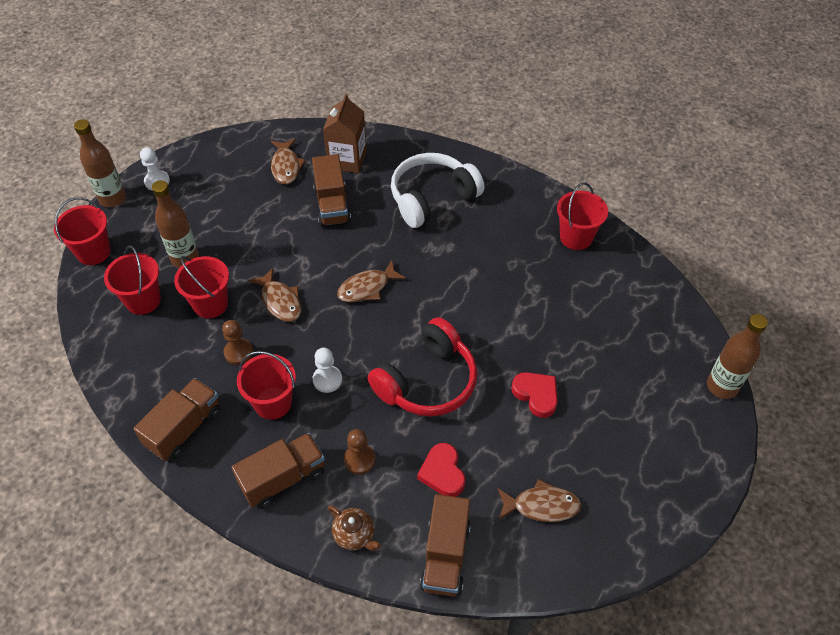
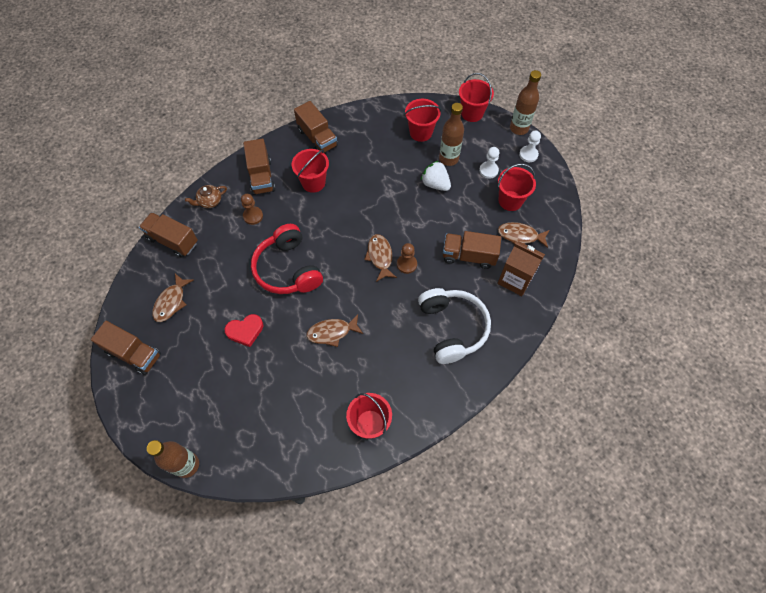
camera: 110 degrees right, 10 degrees up
red bucket [174,256,229,318] -> red bucket moved to [498,164,536,211]
brown pawn [222,320,253,365] -> brown pawn moved to [397,243,417,274]
brown fish [249,268,301,322] -> brown fish moved to [306,314,363,347]
white pawn [312,348,342,393] -> white pawn moved to [479,147,499,179]
red heart [417,443,465,497] -> none
none -> brown truck [91,321,161,375]
none -> white strawberry [421,161,451,191]

